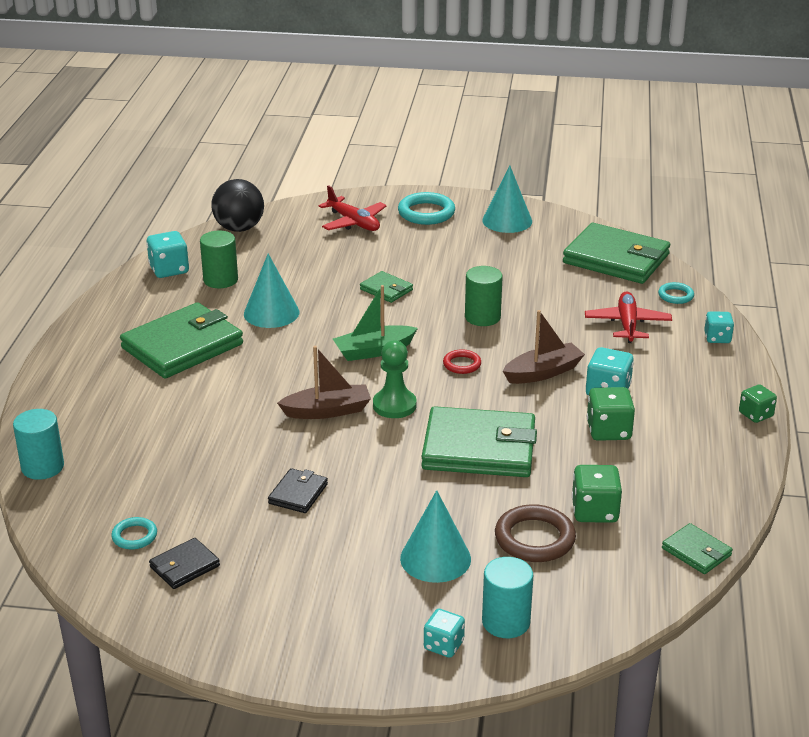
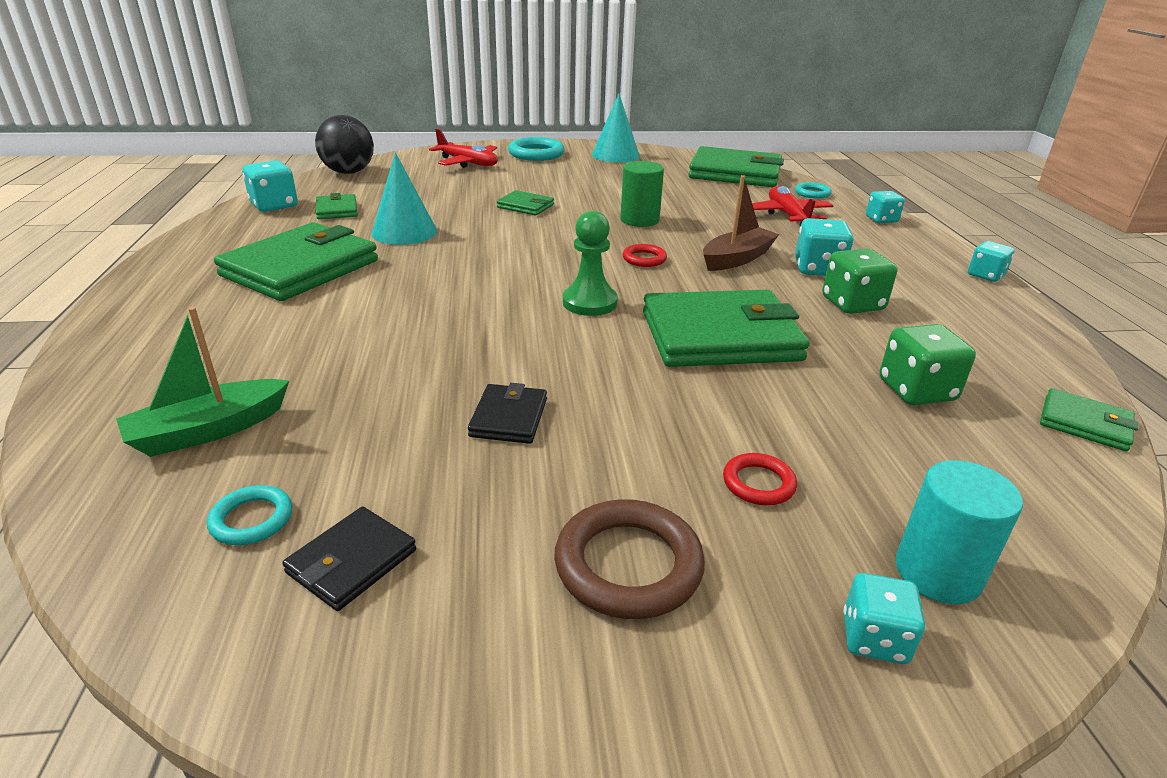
camera: 15 degrees left, 0 degrees up
turquoise cylinder [13,409,64,480] -> none
green cylinder [200,231,238,288] -> green wallet [316,193,358,219]
brown boat [277,346,371,419] -> none
green boat [333,285,418,361] -> green boat moved to [116,307,290,457]
turquoise cone [400,490,471,583] -> red ring [723,453,797,505]
brown ring [495,504,576,562] -> brown ring moved to [554,499,705,619]
green dice [739,384,777,423] -> turquoise dice [968,241,1014,282]

